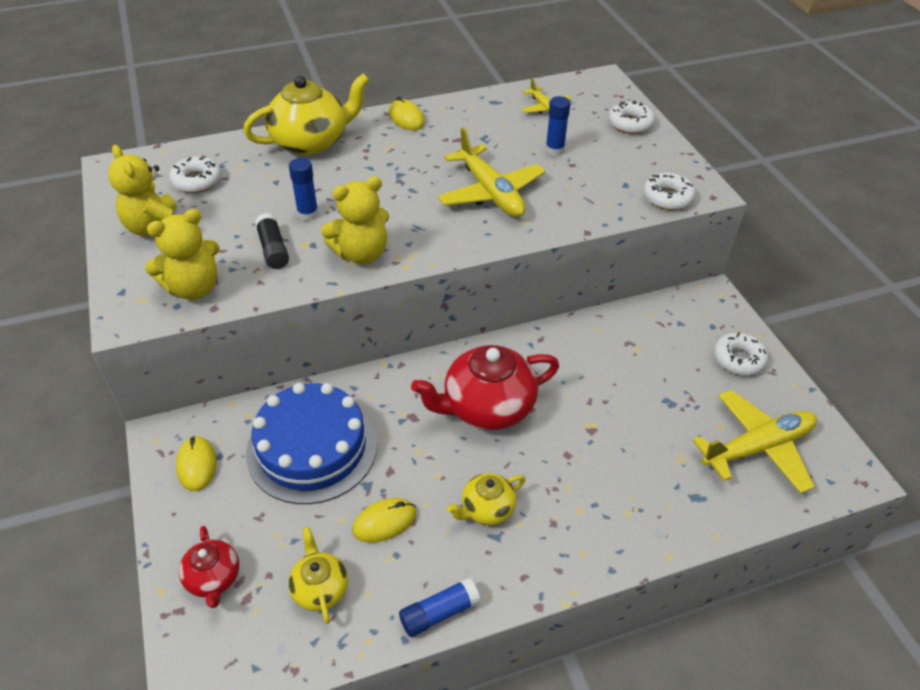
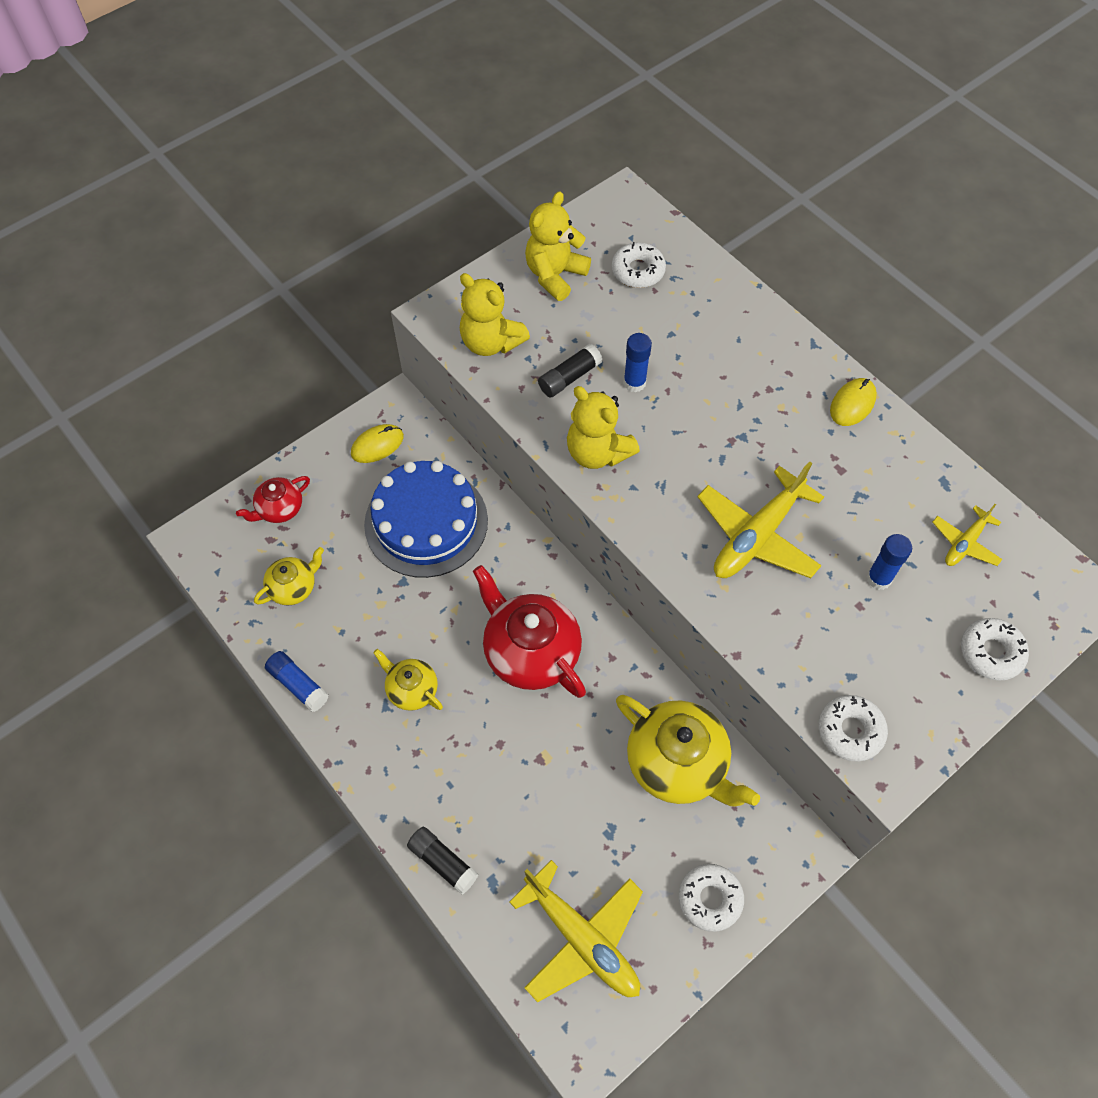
camera: 70 degrees right, 15 degrees up
yellow teapot [243,73,369,155] -> yellow teapot moved to [616,695,760,806]
yellow mouse [352,498,417,542] -> none
none -> black glue stick [407,827,479,895]

